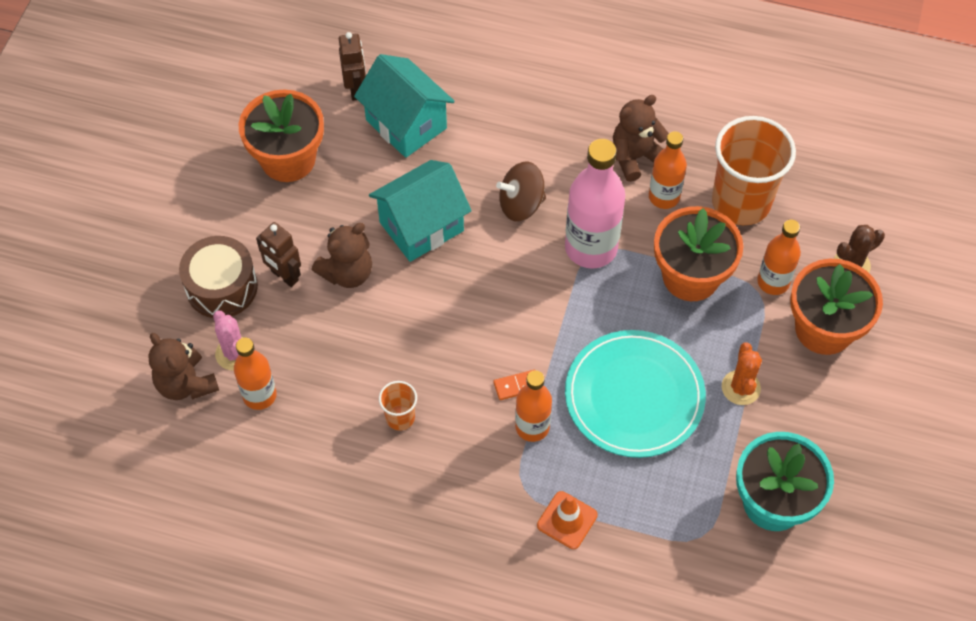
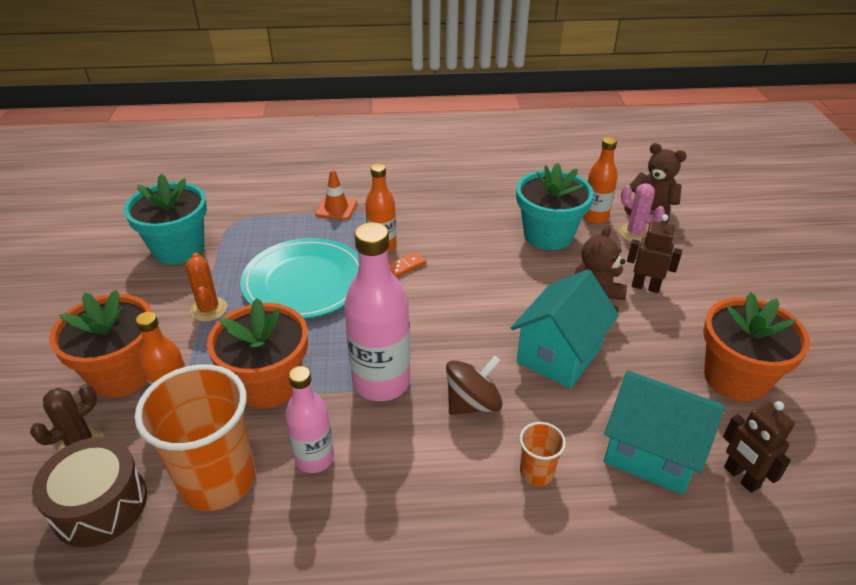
camera: 160 degrees right, 20 degrees down
brown drum [179,236,258,318] -> brown drum moved to [32,437,147,547]
orange cup [379,381,417,431] -> orange cup moved to [520,422,566,486]
brown teddy bear [613,95,669,182] -> none
orange bottle [649,131,687,209] -> pink bottle [285,366,334,473]
none -> turquoise flower pot [516,163,594,250]

